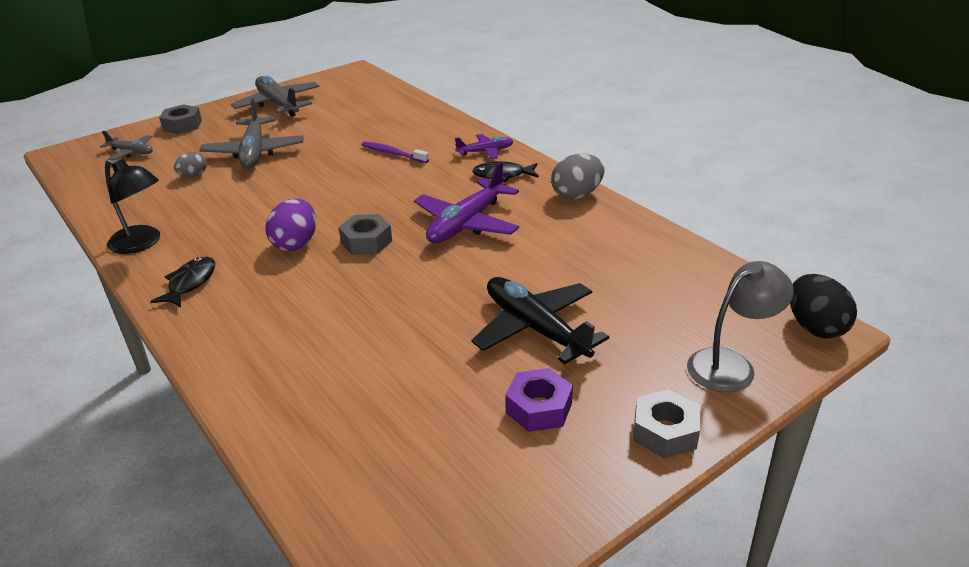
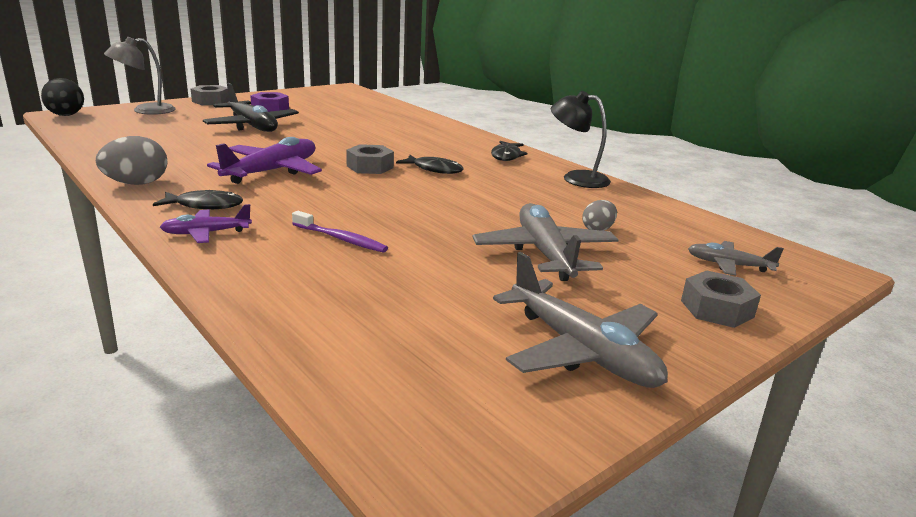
camera: 175 degrees right, 10 degrees down
purple egg [265,198,316,251] -> black fish [396,155,464,174]

